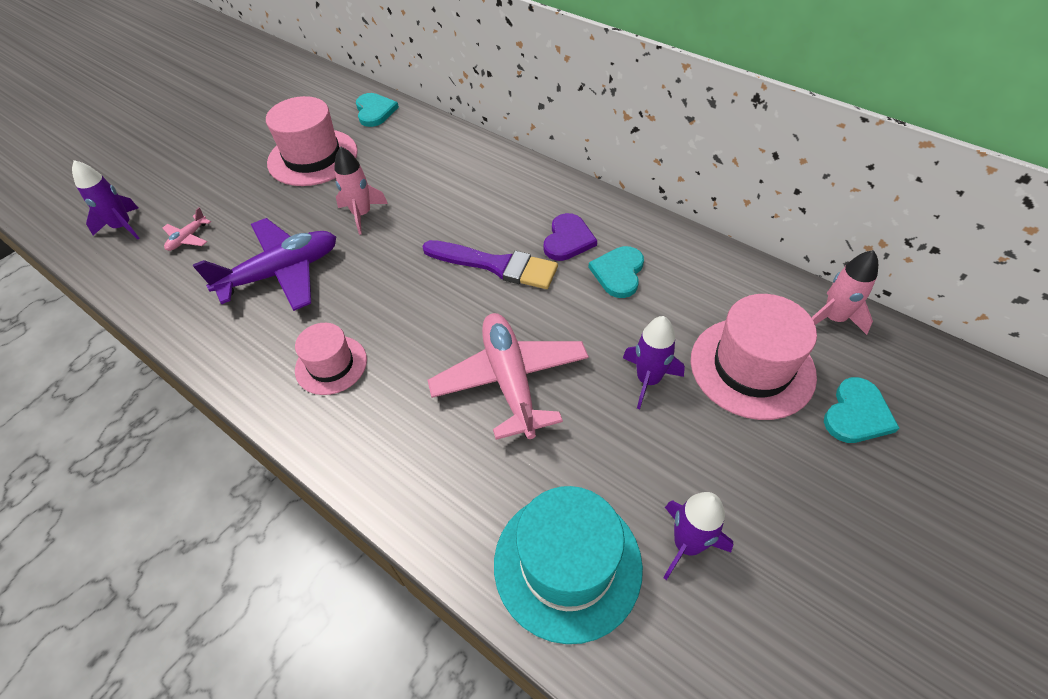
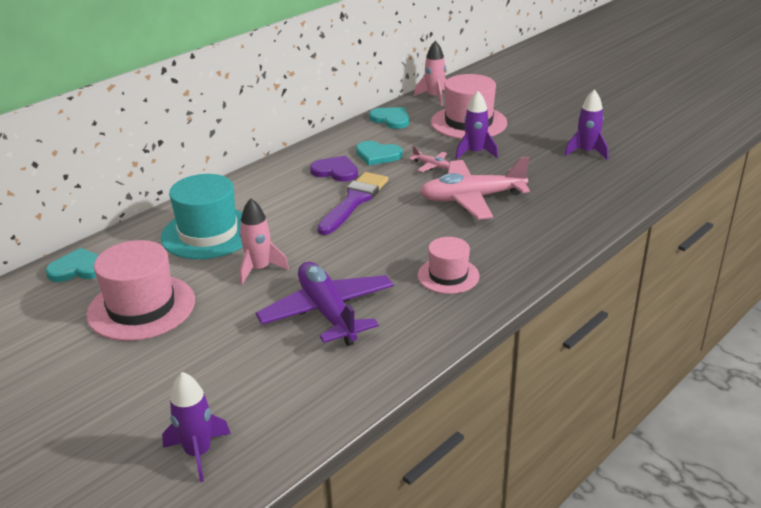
camera: 85 degrees left, 20 degrees down
pink plane [163,207,211,251] -> pink plane moved to [409,146,449,172]
turquoise hat [494,486,643,644] -> turquoise hat moved to [161,174,243,259]
turquoise heart [824,377,899,443] -> turquoise heart moved to [369,107,409,129]

